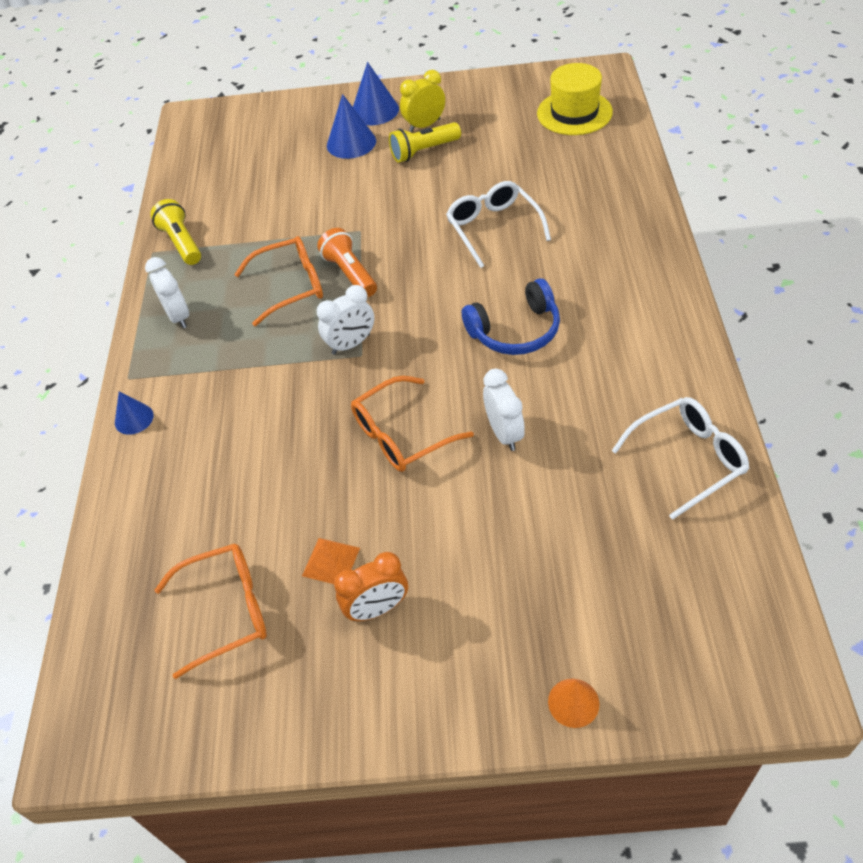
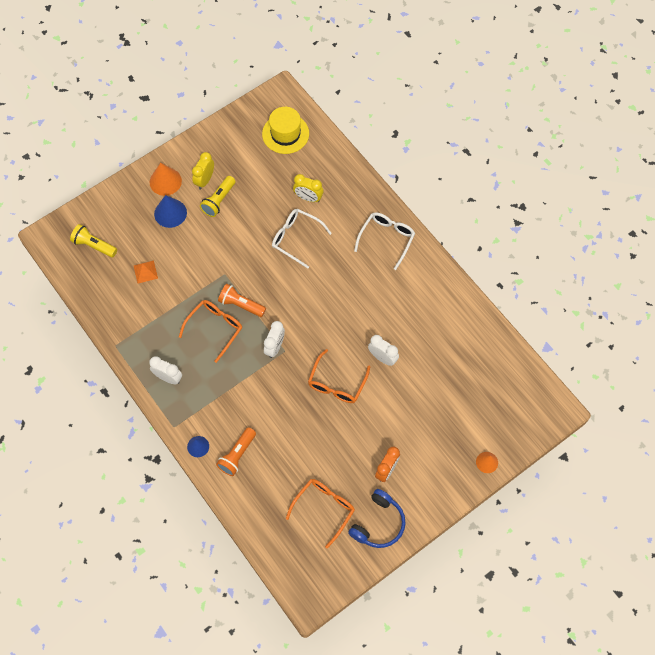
camera: 40 degrees left, 15 degrees up
yellow flashlight [150,199,201,265] -> yellow flashlight moved to [70,224,117,258]
orange pyramid [302,538,360,584] -> orange pyramid moved to [134,260,158,283]
blue cone [353,62,399,125] -> orange cone [149,163,182,196]
blue headphones [462,278,560,355] -> blue headphones moved to [348,489,405,548]
white glasses [612,397,749,520] -> white glasses moved to [354,212,415,270]
none -> orange flashlight [216,427,256,476]
none -> yellow clock [293,174,323,202]

